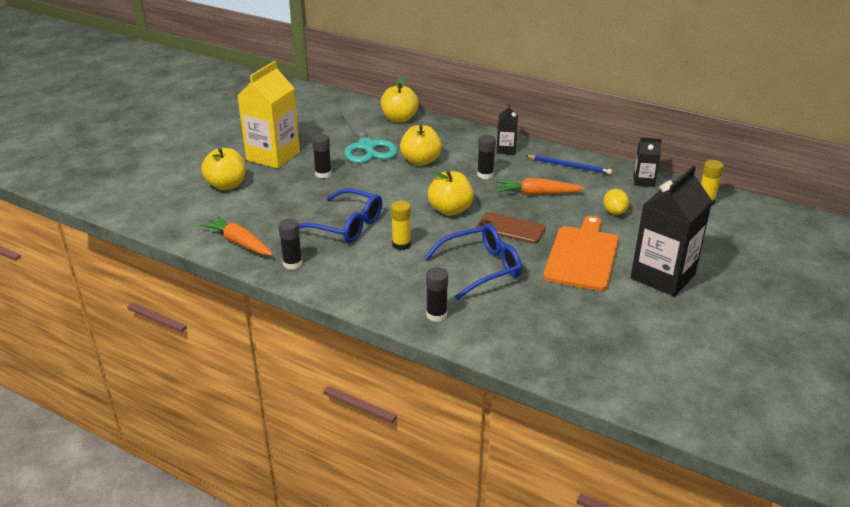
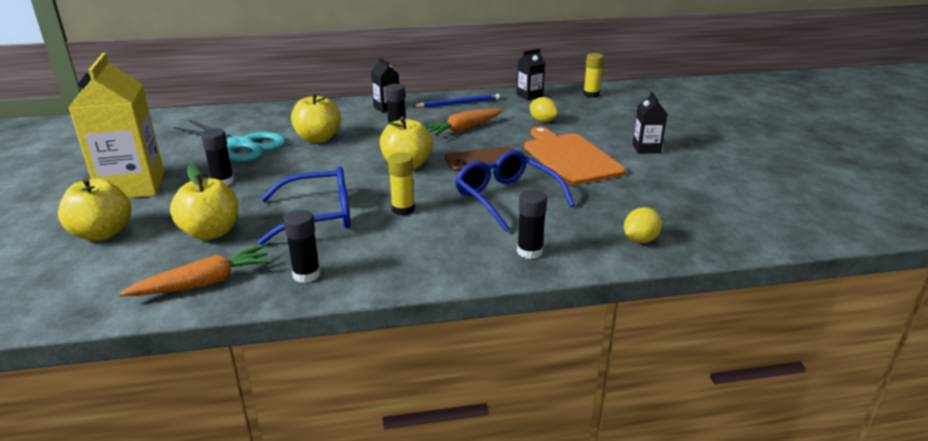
camera: 40 degrees left, 5 degrees down
orange carrot [200,215,273,255] -> orange carrot turned 150 degrees clockwise [119,245,272,296]
yellow apple [381,77,419,123] -> yellow apple moved to [170,165,238,240]
blue glasses [424,224,522,300] -> blue glasses turned 60 degrees counterclockwise [455,150,575,232]
black carton [631,166,712,297] -> black carton [633,92,667,154], size x0.49
none -> yellow lemon [624,207,663,243]

